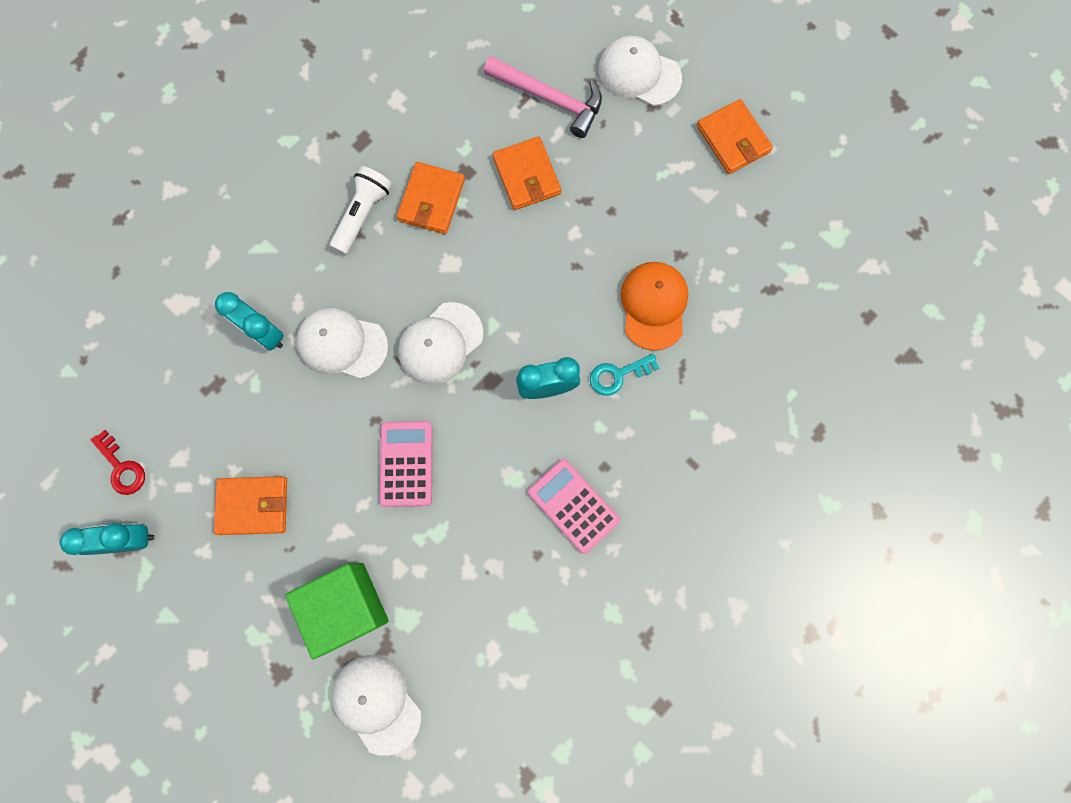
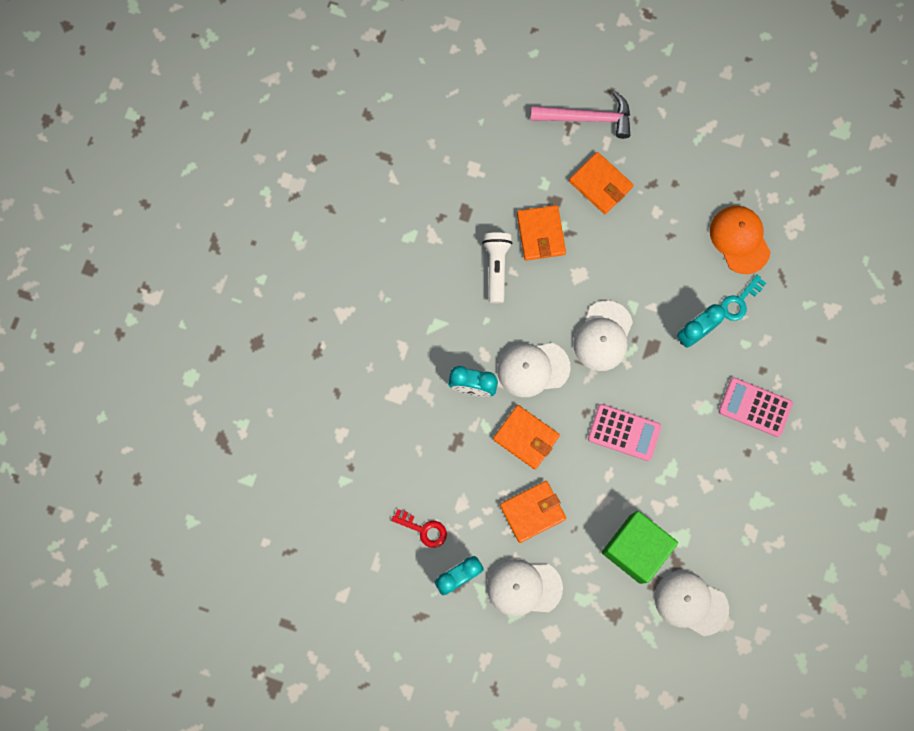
camera: 25 degrees left, 0 degrees up
pink calculator [380,421,432,507] -> pink calculator turned 135 degrees clockwise [588,404,661,461]
white cap [598,36,682,106] -> white cap moved to [487,559,563,616]
orange wallet [697,99,773,174] -> orange wallet moved to [493,405,560,469]

